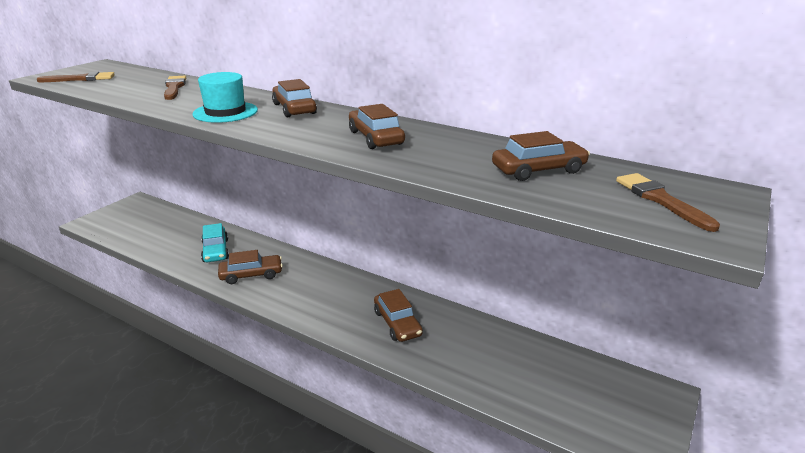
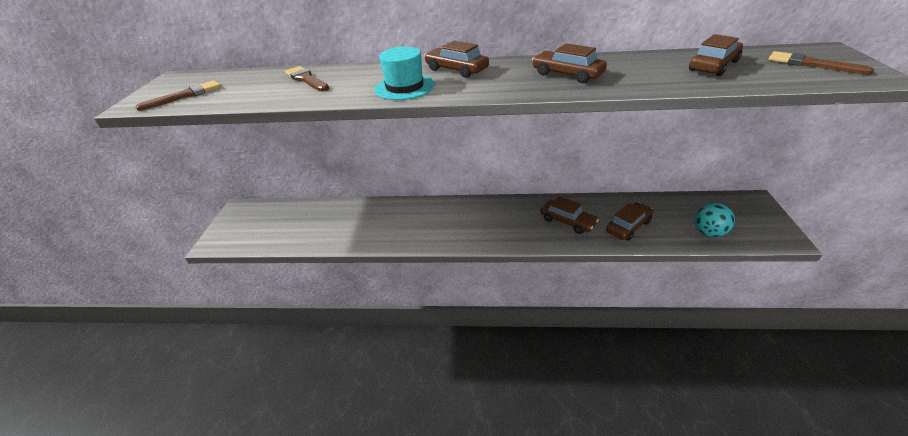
camera: 25 degrees left, 10 degrees up
turquoise car [201,223,229,262] -> none
brown car [218,250,283,284] -> brown car moved to [606,202,654,241]
none -> turquoise ball [694,203,735,237]

